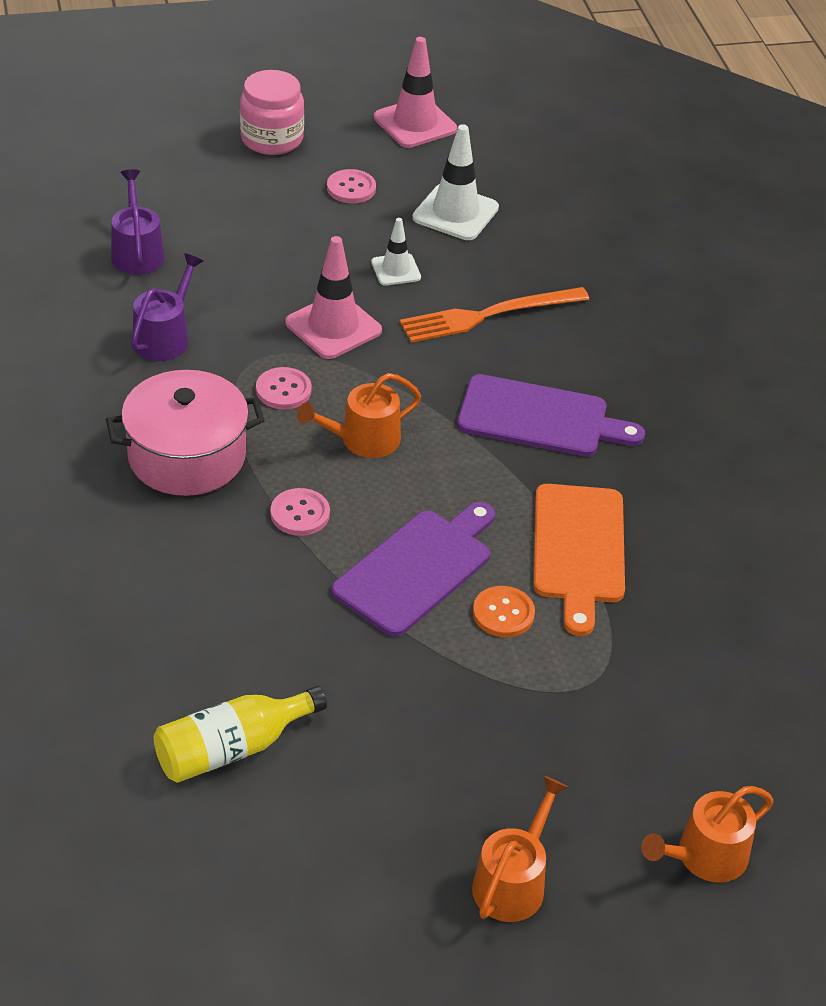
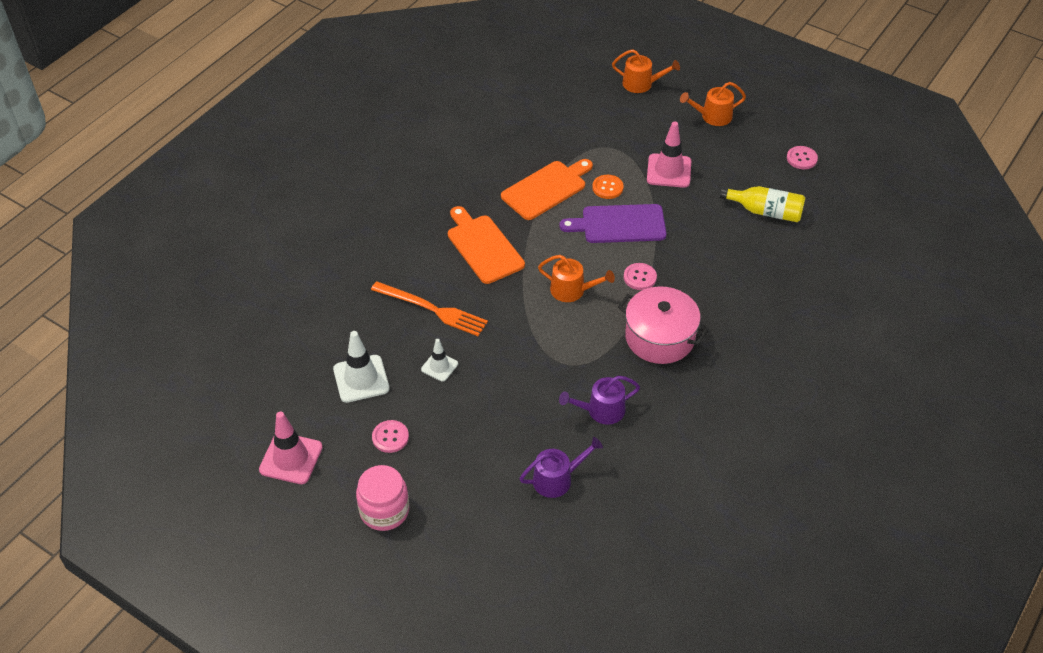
camera: 130 degrees left, 5 degrees up
purple watering can [111,169,165,275] -> purple watering can turned 150 degrees counterclockwise [519,437,603,498]
pink button [256,367,312,410] -> pink button moved to [787,146,818,169]
pink traffic cone [285,236,382,359] -> pink traffic cone moved to [647,121,691,188]
purple cutting board [457,374,645,457] -> orange cutting board [448,206,525,284]

